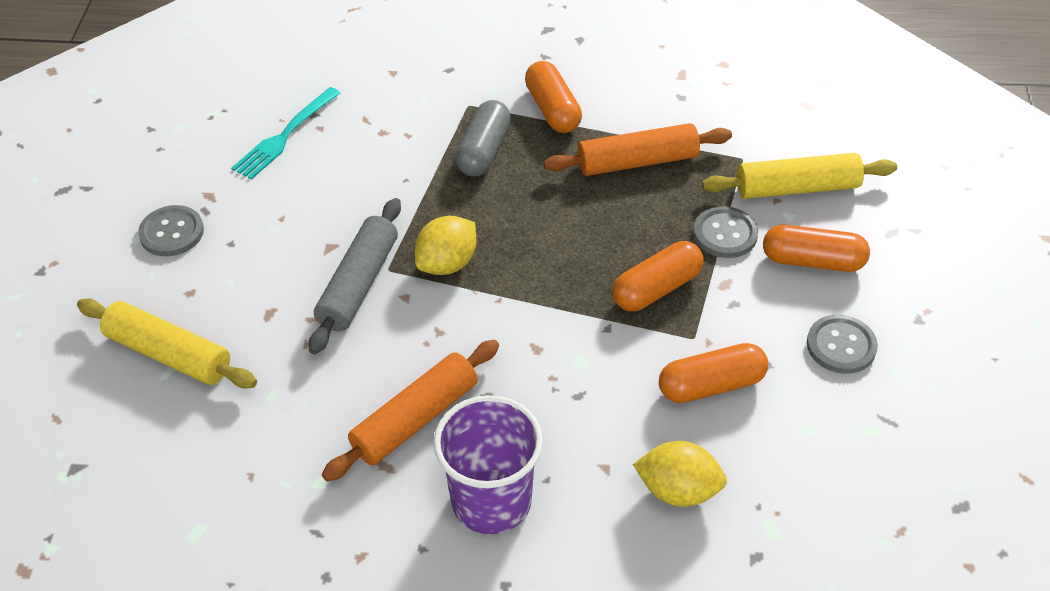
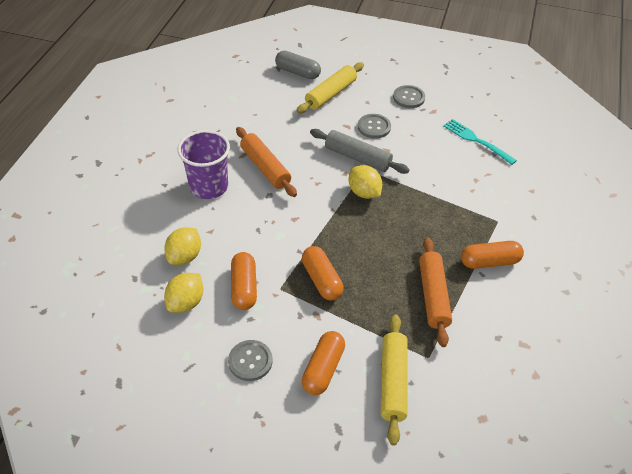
camera: 100 degrees right, 0 degrees up
grey capsule [455,100,511,177] -> grey capsule moved to [275,51,321,79]
grey button [693,206,758,258] -> grey button moved to [358,114,391,139]
none -> yellow lemon [164,273,203,313]

